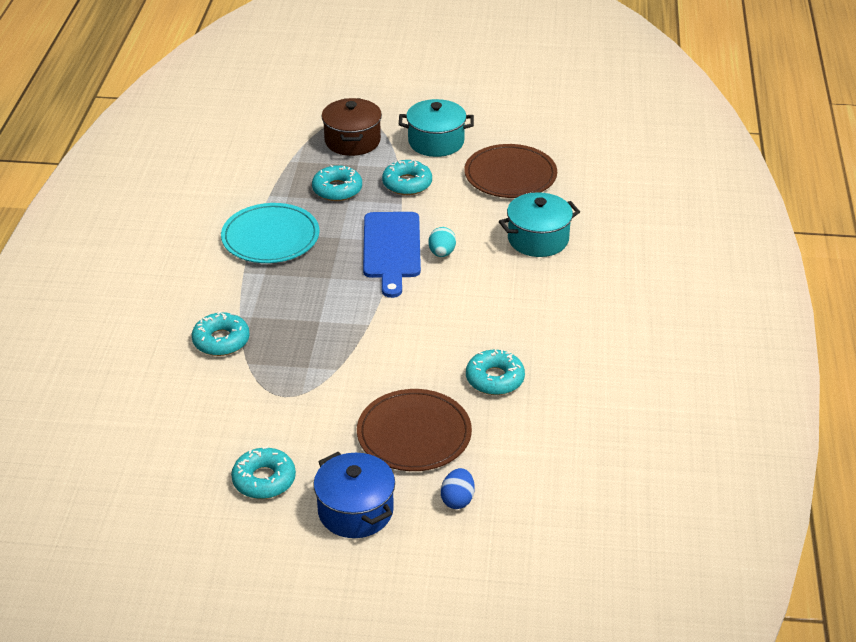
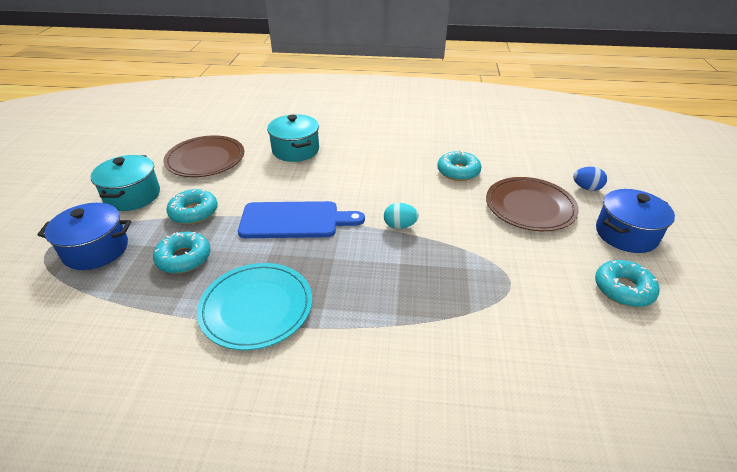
camera: 90 degrees left, 0 degrees up
turquoise donut [192,311,250,356] -> none
brown pot [322,98,382,156] -> blue pot [37,203,131,270]
turquoise egg [429,227,456,257] -> turquoise egg moved to [384,203,419,229]

